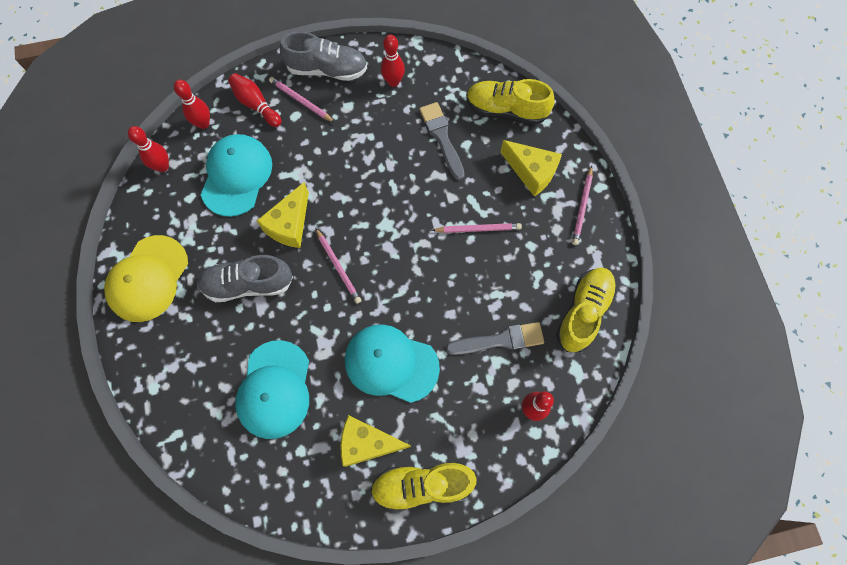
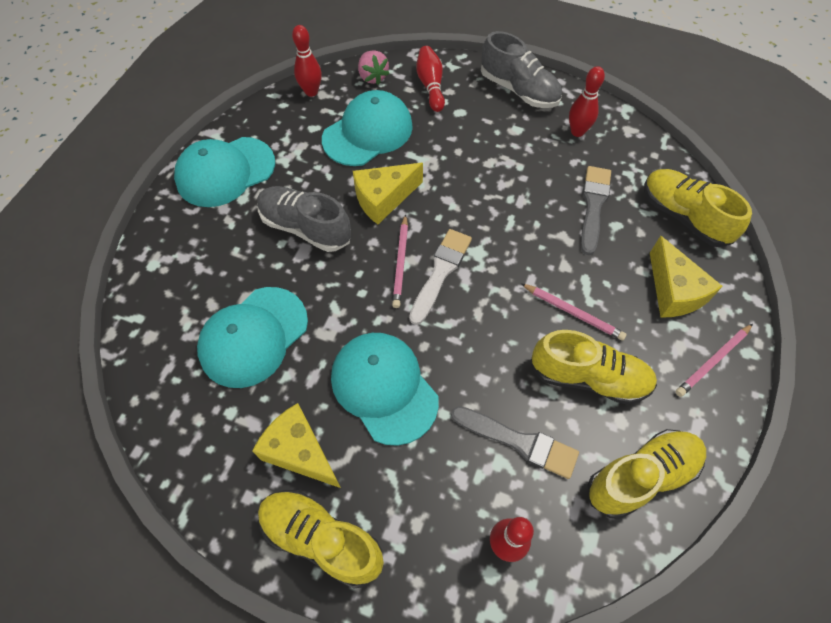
camera: 35 degrees right, 10 degrees down
yellow cap [104,235,188,322] -> turquoise cap [174,137,275,207]
red bowling pin [174,80,210,129] -> pink strawberry [358,50,390,85]
pink pencil [269,77,335,123] -> none
none -> white brush [409,229,472,325]
none -> yellow shoe [531,330,657,405]

